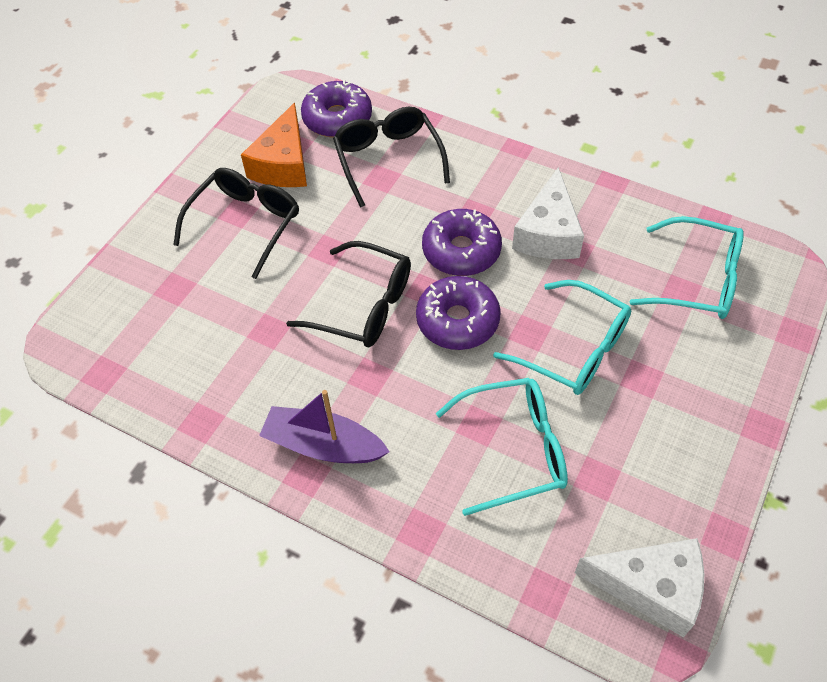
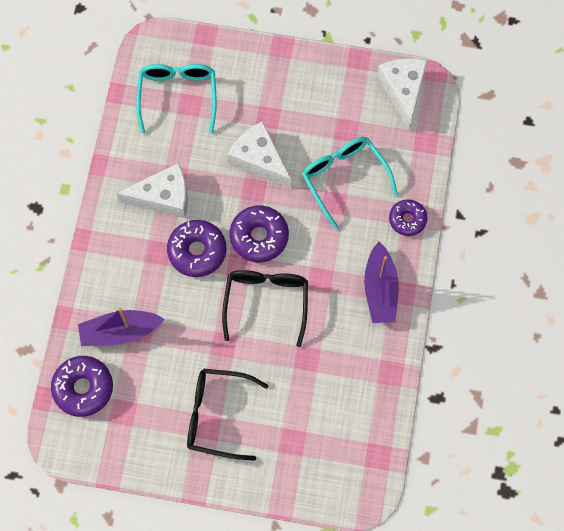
camera: 110 degrees left, 15 degrees up
orange cheese [241,103,307,187] -> none
black glasses [333,107,450,208] -> purple boat [78,308,165,346]
turquoise glasses [493,280,631,395] -> white cheese [228,121,291,188]
none -> purple donut [389,199,427,236]

